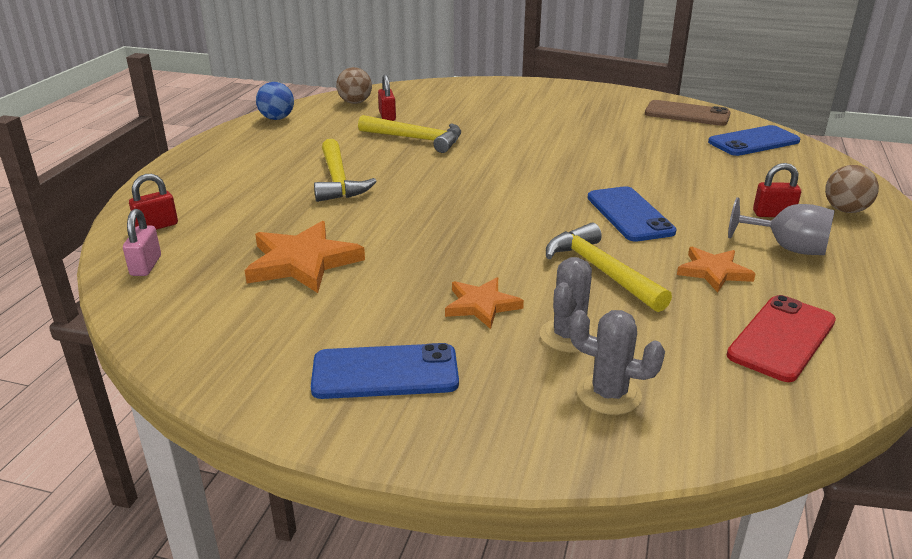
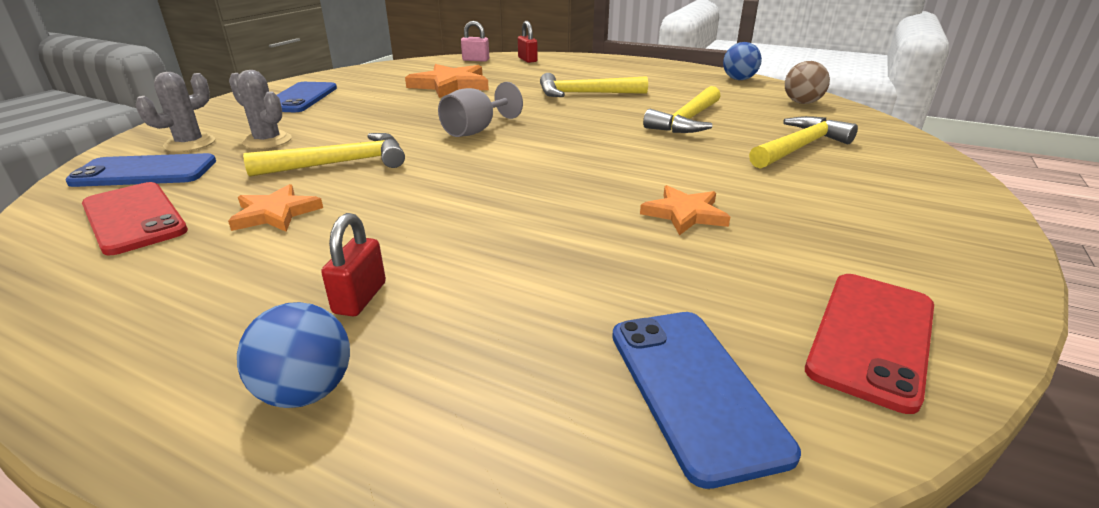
camera: 100 degrees right, 0 degrees up
red padlock [378,74,396,121] -> none
orange star [445,277,524,329] -> orange star moved to [640,185,730,235]
blue phone [587,186,676,242] -> blue phone moved to [65,153,216,187]
brown phone [645,100,731,126] -> red phone [805,274,934,414]
grey goblet [728,197,835,255] -> grey goblet moved to [438,82,523,137]
brown ball [825,165,879,213] -> blue ball [237,302,350,408]
none -> yellow hammer [749,116,858,169]

